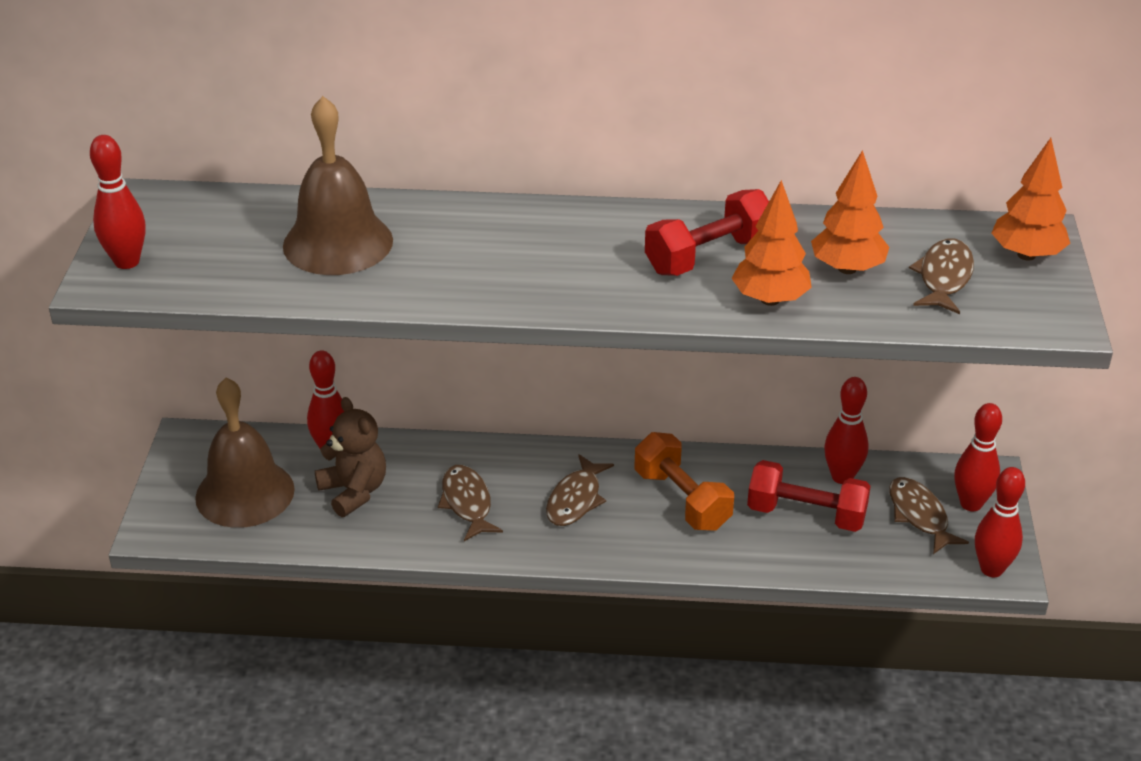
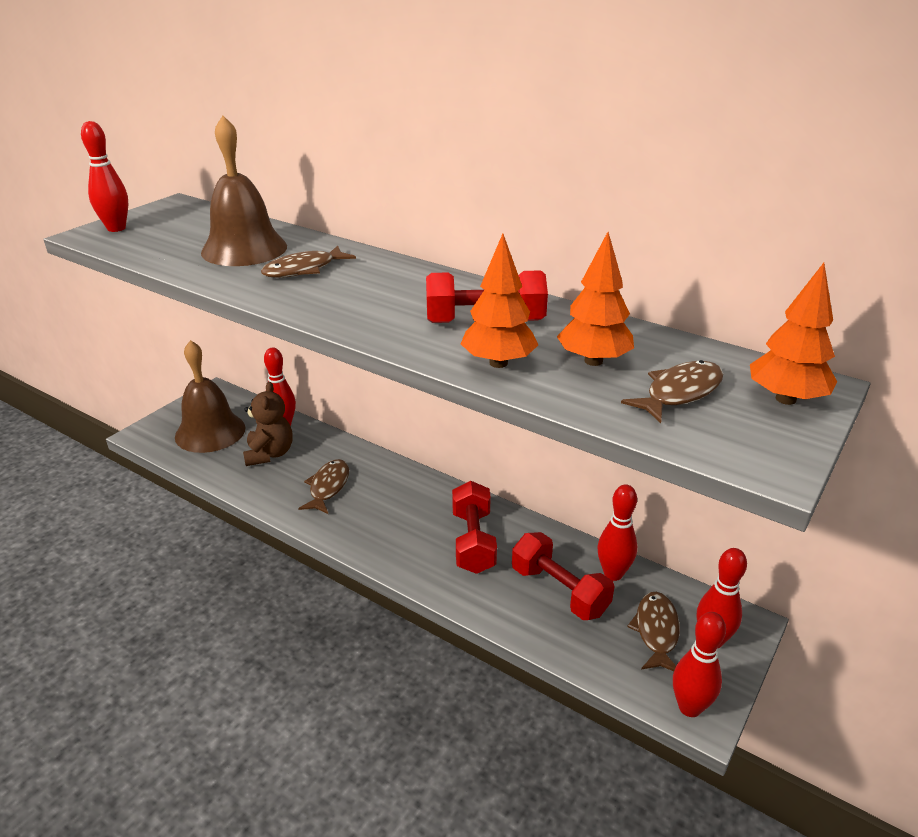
camera: 30 degrees right, 5 degrees down
brown fish [546,454,614,526] -> brown fish moved to [261,246,356,278]
orange dumbbell [634,432,734,531] -> red dumbbell [452,481,497,574]

